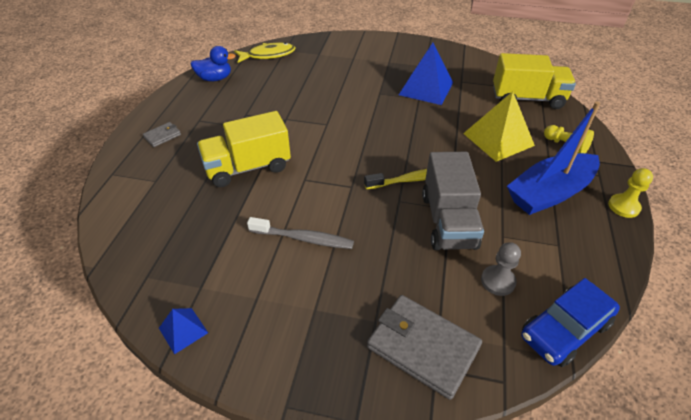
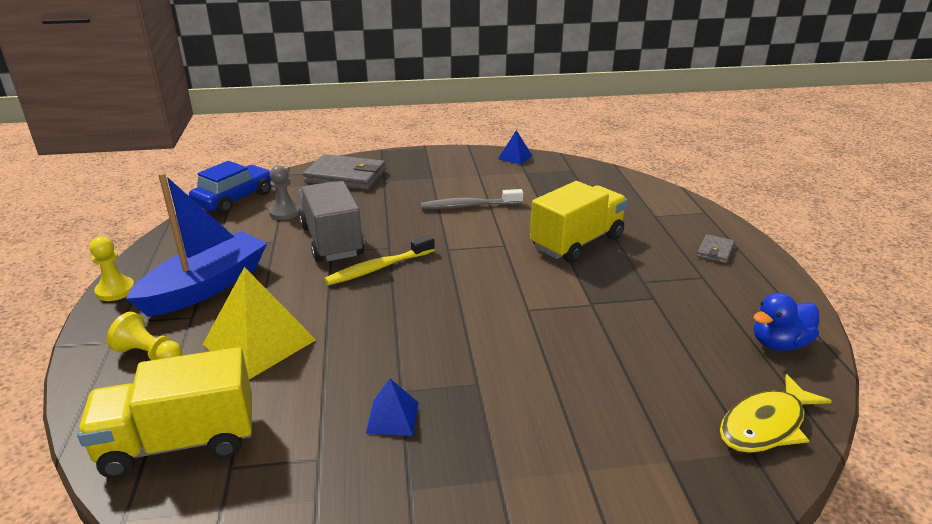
camera: 160 degrees right, 15 degrees down
blue pyramid [399,43,453,105] -> blue pyramid [366,378,419,436], size x0.51

